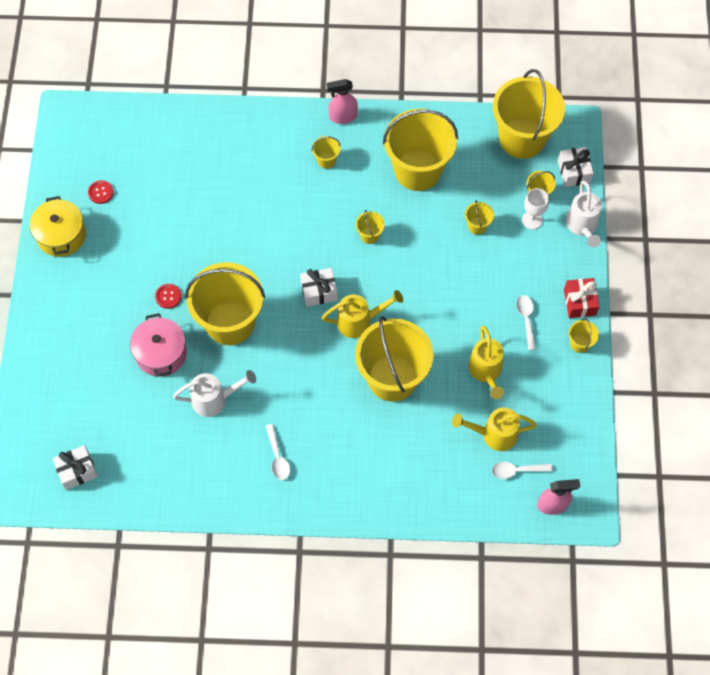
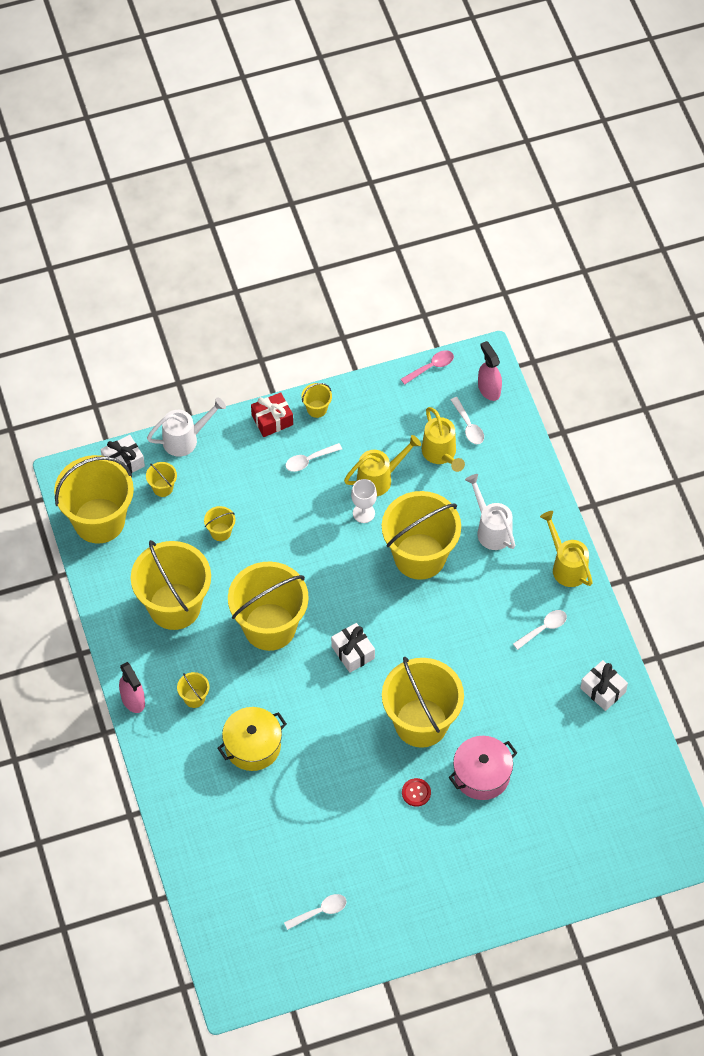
camera: 110 degrees left, 5 degrees down
yellow pot [30,196,86,257] -> yellow pot moved to [217,707,287,771]
white gift [53,445,98,490] -> white gift moved to [580,660,628,711]
red button [88,180,114,204] -> white spoon [284,894,347,930]
white watering can [173,370,256,417] -> white watering can moved to [465,474,515,550]
yellow watering can [322,290,403,338] -> yellow watering can moved to [540,511,593,587]
yellow bucket [356,210,385,244] -> yellow bucket [228,562,309,651], size x2.49
white goblet [522,188,549,229] -> white goblet moved to [351,479,377,523]
none -> pink spoon [401,350,454,385]

